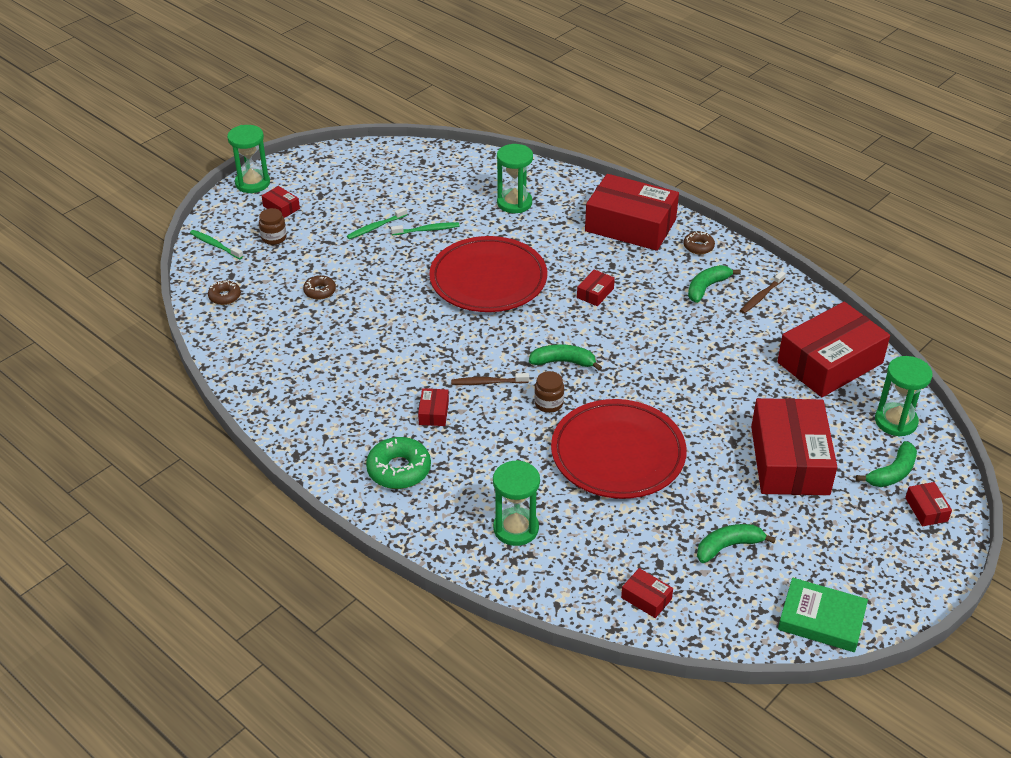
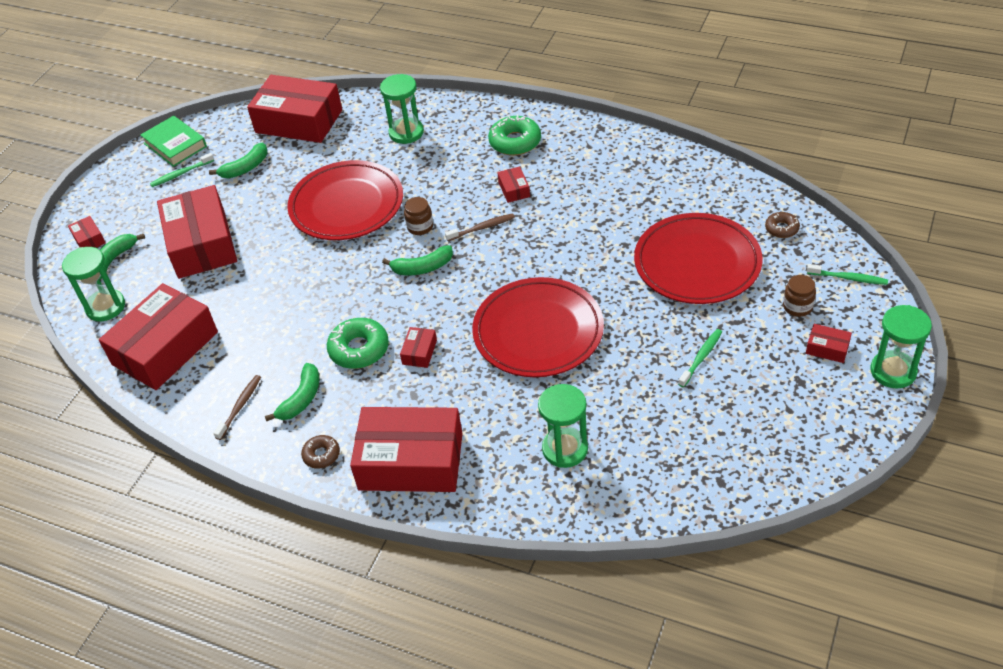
camera: 165 degrees right, 5 degrees up
brown donut [303,275,336,300] -> red plate [634,213,763,304]
green toothbrush [391,222,459,235] -> green toothbrush moved to [150,153,214,187]
red box [621,568,673,618] -> red box [247,75,342,143], size x2.47
green book [778,578,868,652] -> green book turned 45 degrees clockwise [140,115,207,167]
none -> green donut [327,318,389,369]

